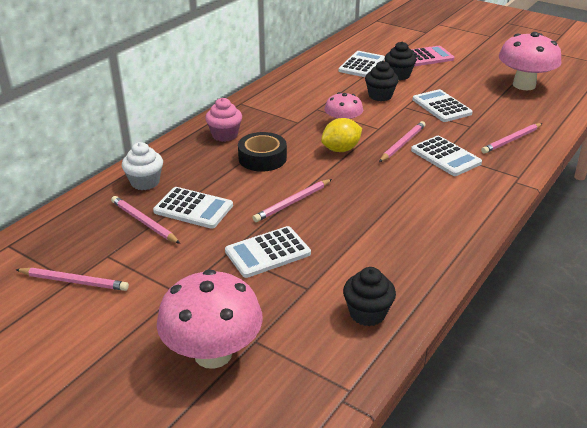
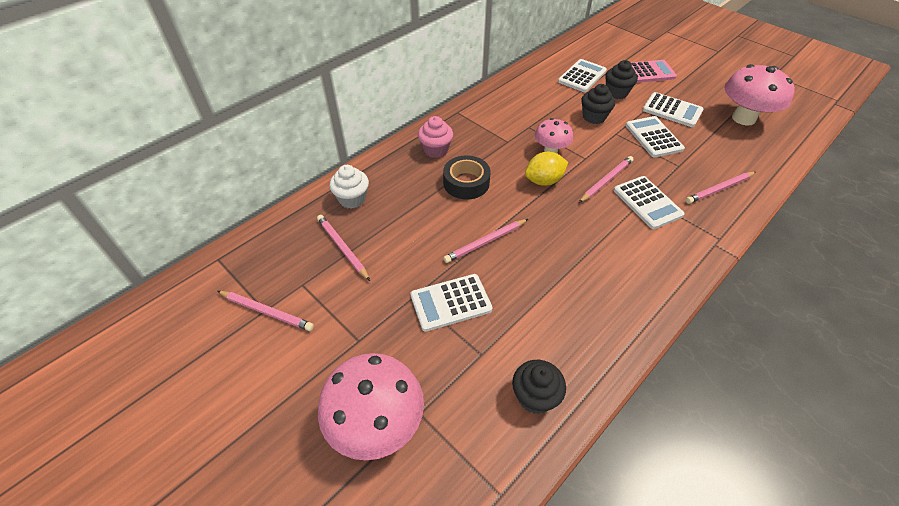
camera: 10 degrees right, 15 degrees up
white calculator [153,187,233,229] -> white calculator moved to [643,92,703,127]

